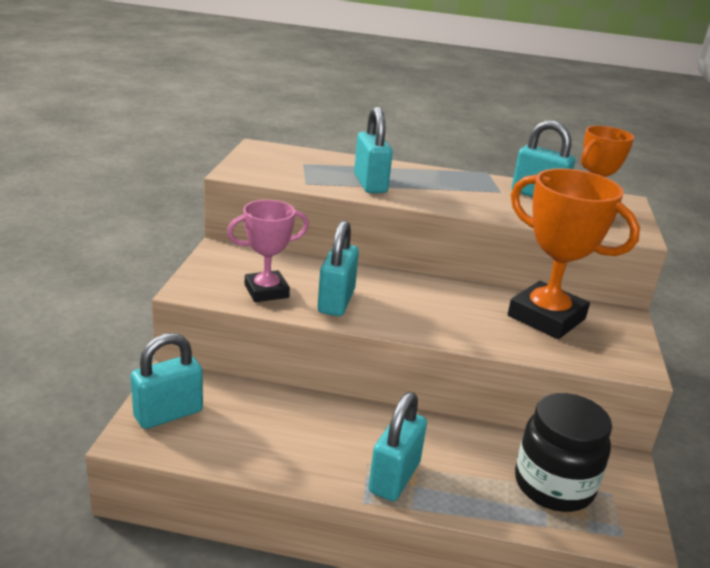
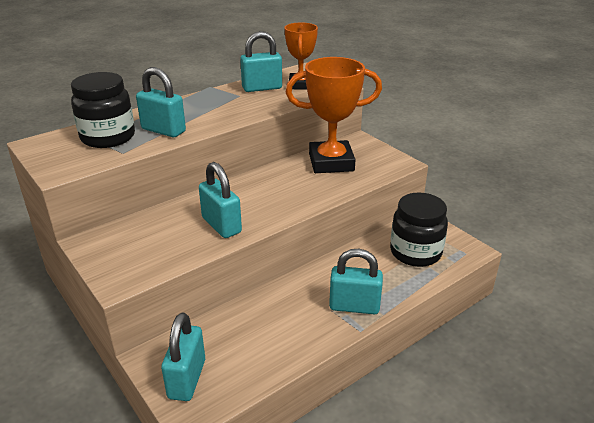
camera: 45 degrees left, 5 degrees up
pink trophy [227,200,309,302] -> none
turquoise padlock [369,392,427,501] -> turquoise padlock turned 60 degrees counterclockwise [329,249,383,314]
none -> black jar [71,72,135,148]

